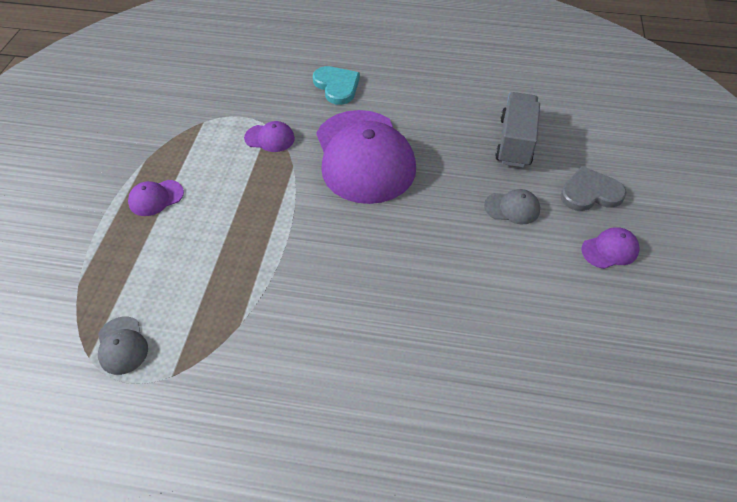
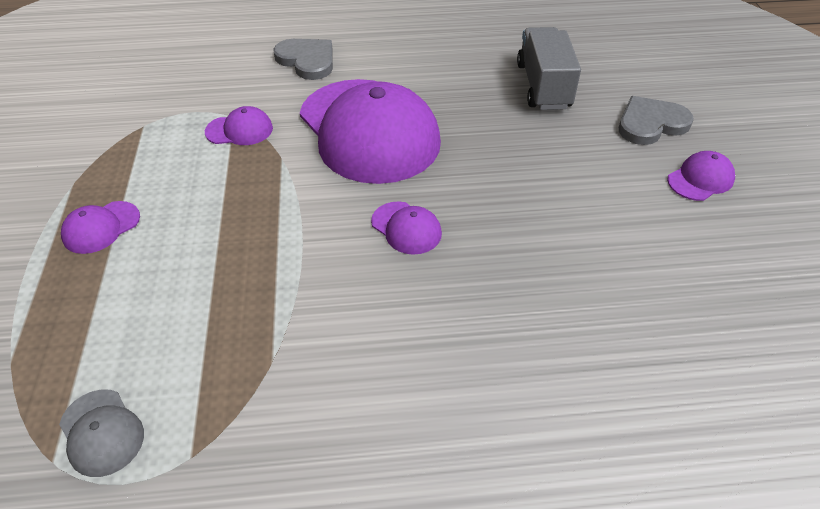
camera: 15 degrees left, 5 degrees down
turquoise heart [313,66,360,105] -> grey heart [273,39,333,80]
grey cap [484,189,540,224] -> none
none -> purple cap [371,201,442,255]

